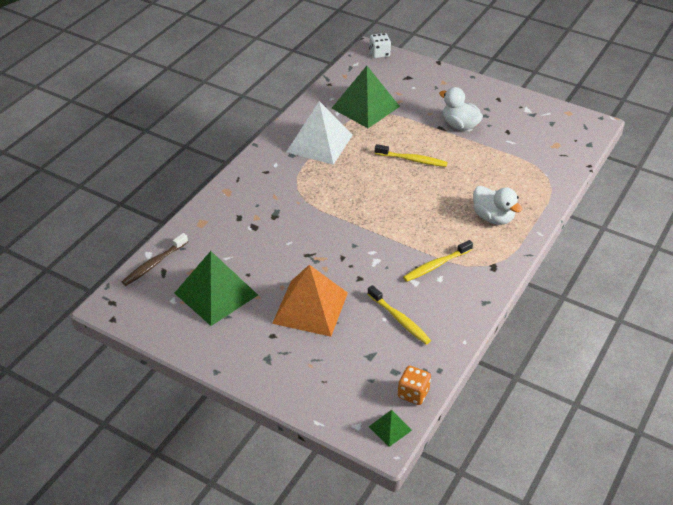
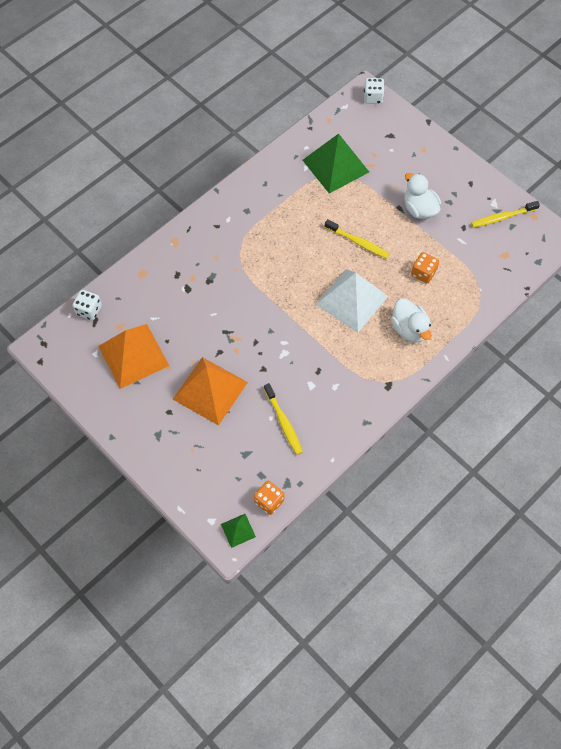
camera: 15 degrees right, 20 degrees up
brown toothbrush [122,233,188,286] -> white dice [72,290,102,320]
green pyramid [175,251,258,326] -> orange pyramid [98,324,169,389]
white pyramid [287,101,353,165] -> white pyramid moved to [316,269,388,333]
yellow toothbrush [403,240,473,282] -> yellow toothbrush moved to [471,201,540,228]
none -> orange dice [411,252,439,283]

